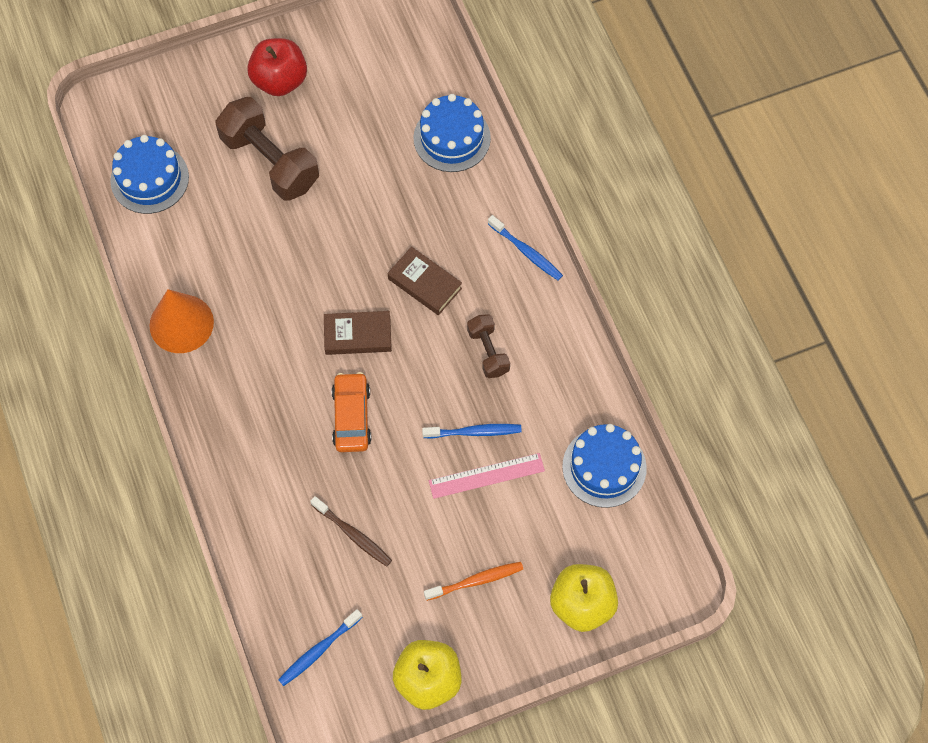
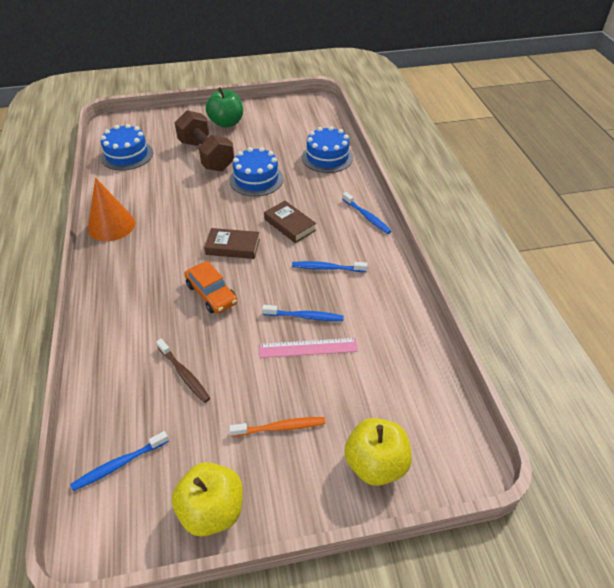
camera: 10 degrees right, 20 degrees down
red apple [247,38,307,96] -> green apple [206,87,243,128]
orange car [332,372,371,452] -> orange car turned 135 degrees clockwise [184,261,237,314]
brown dumbbell [467,314,510,378] -> blue toothbrush [292,261,368,272]
blue cake [562,424,647,508] -> blue cake moved to [230,147,283,196]

